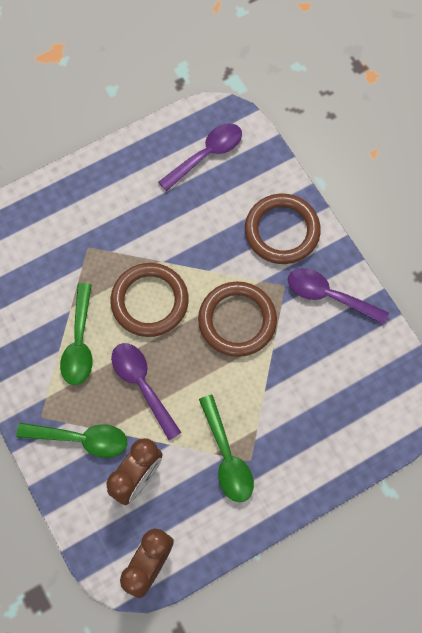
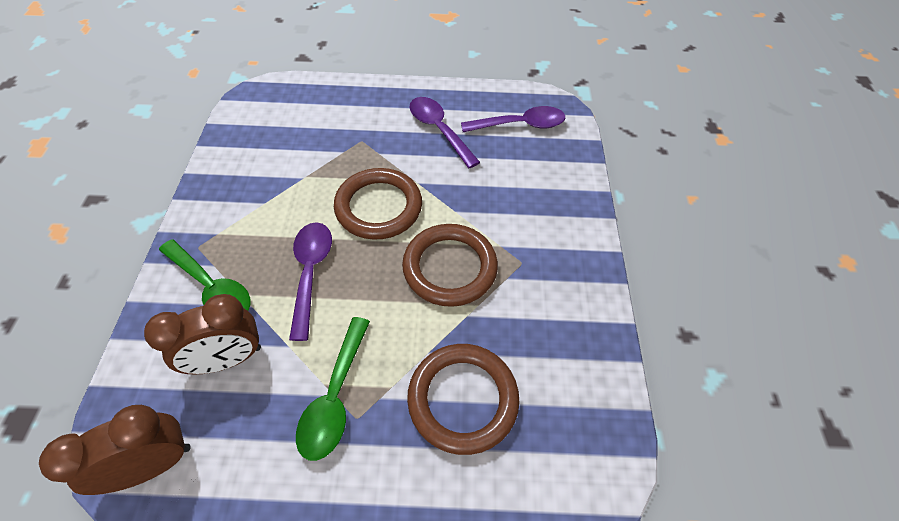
camera: 30 degrees right, 15 degrees down
green spoon [60,283,93,385] -> none
brown ring [245,194,321,264] -> brown ring moved to [407,344,519,455]
purple spoon [288,268,389,325] -> purple spoon moved to [409,97,480,168]

